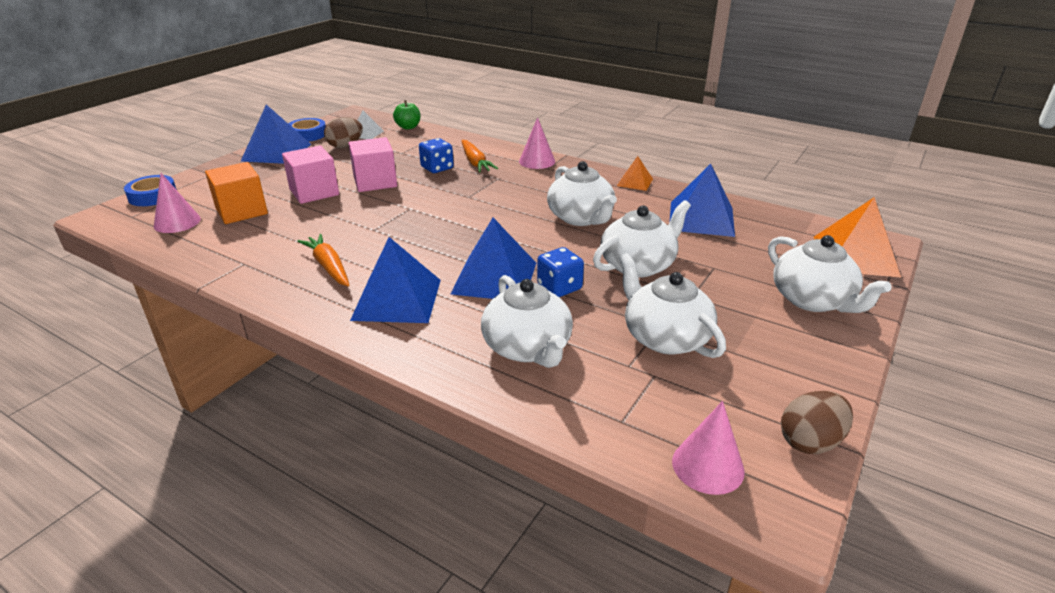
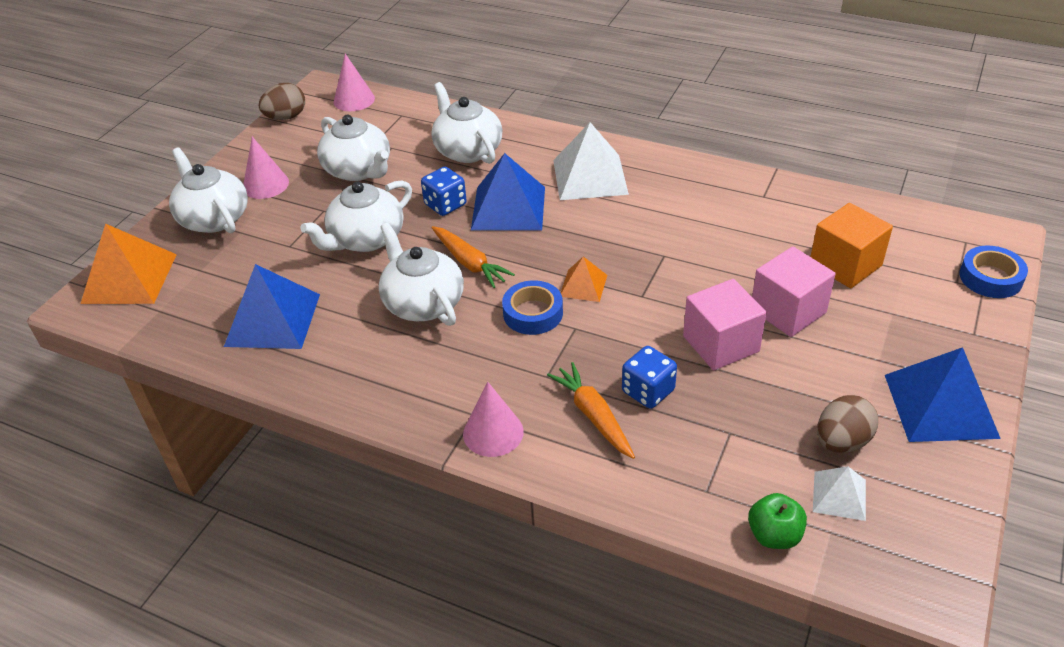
camera: 175 degrees right, 10 degrees up
pink cone [154,173,201,233] -> pink cone moved to [243,137,289,199]
blue tape [288,118,326,141] -> blue tape moved to [502,280,563,335]
orange carrot [297,234,349,286] -> orange carrot moved to [432,226,515,288]
blue pyramid [350,237,441,323] -> white pyramid [553,122,629,200]
orange pyramid [617,156,653,191] -> orange pyramid moved to [561,256,607,302]

